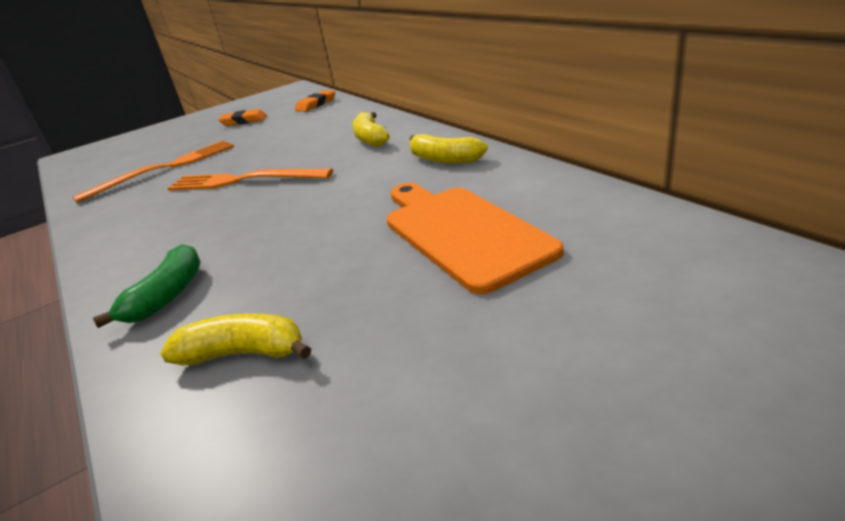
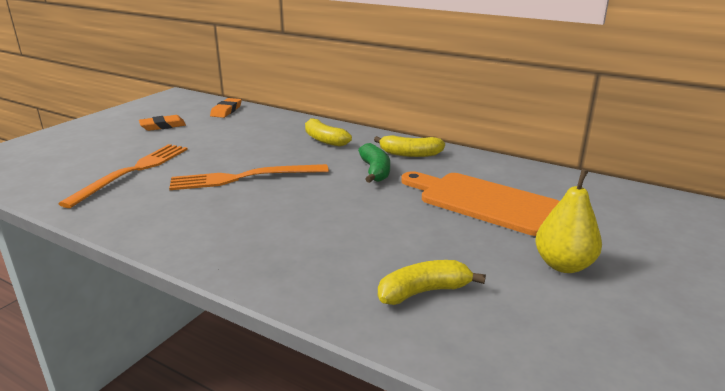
camera: 30 degrees left, 5 degrees down
green banana [93,244,201,328] -> green banana moved to [358,143,390,183]
none -> yellow pear [535,169,602,273]

